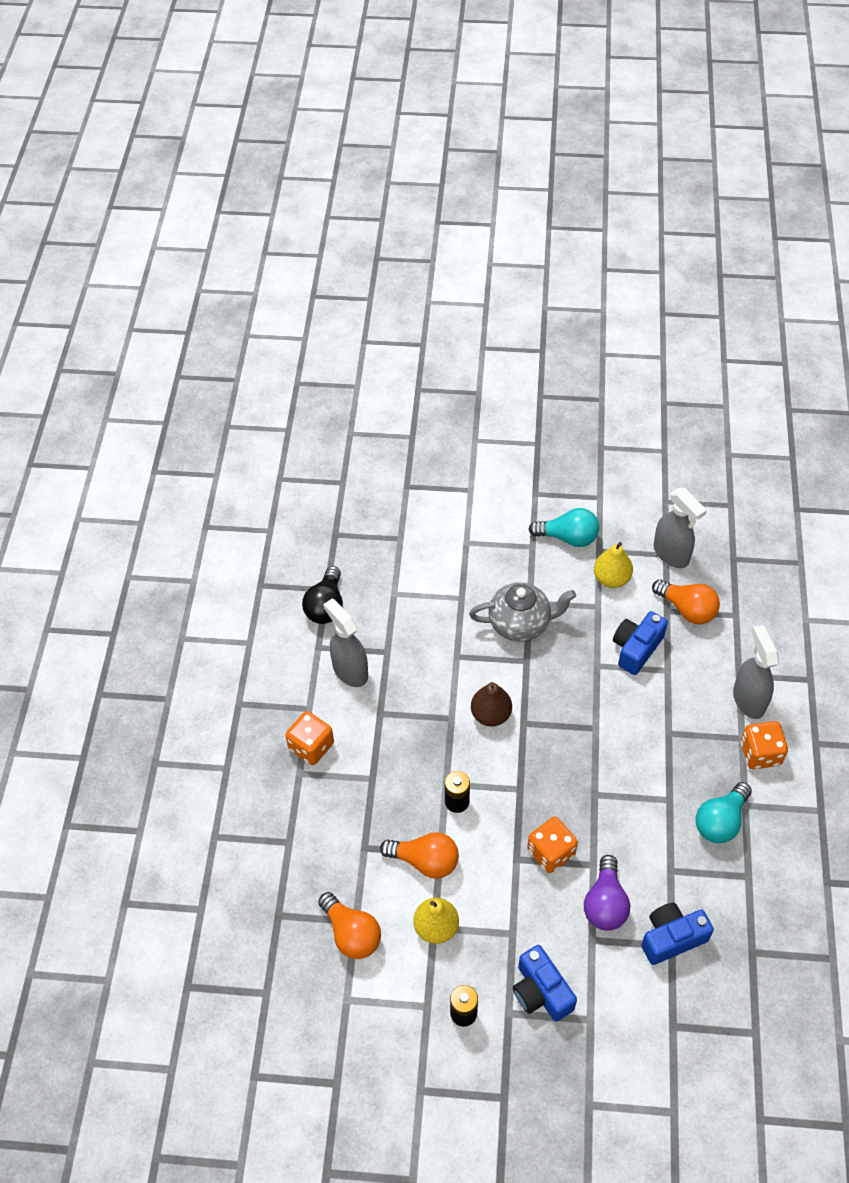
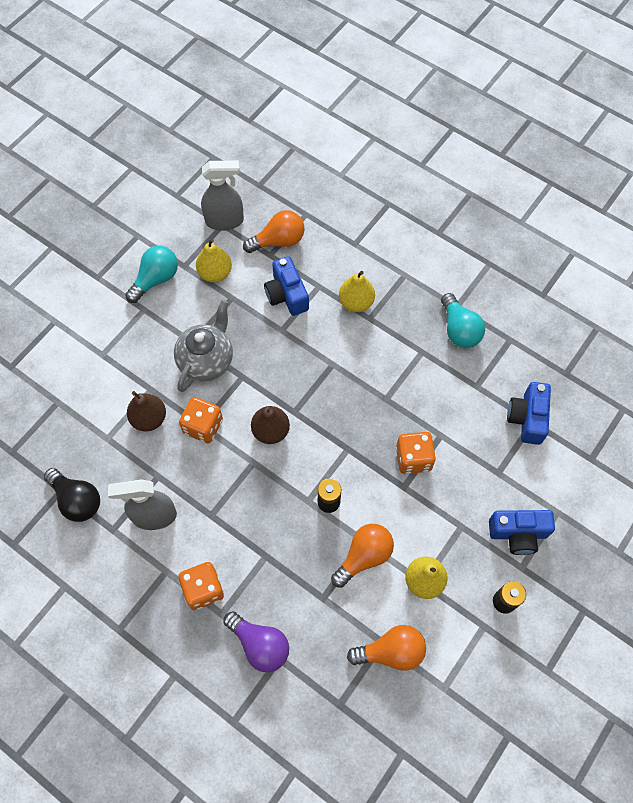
camera: 60 degrees left, 10 degrees up
purple light bulb [584,855,630,931] -> purple light bulb moved to [223,611,289,672]
grey spray bottle [733,625,779,719] -> none
orange dice [741,721,788,769] -> orange dice moved to [179,397,223,444]
none -> brown pear [127,391,166,431]
none -> yellow pear [339,271,375,312]

